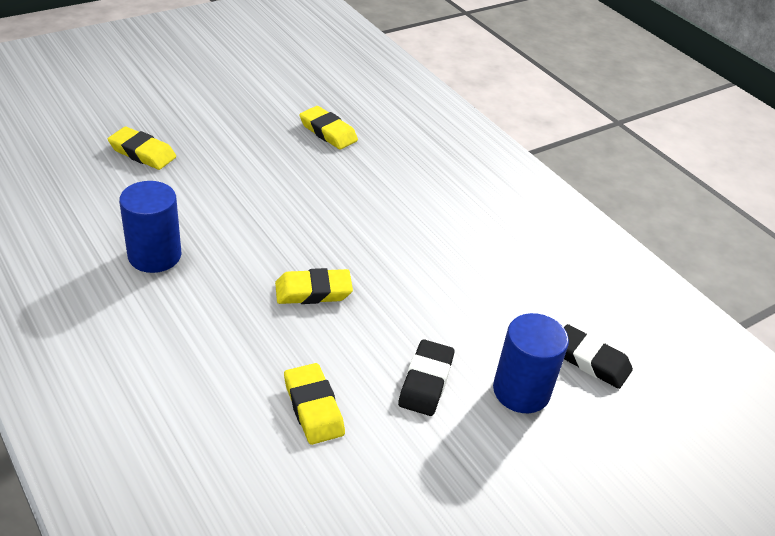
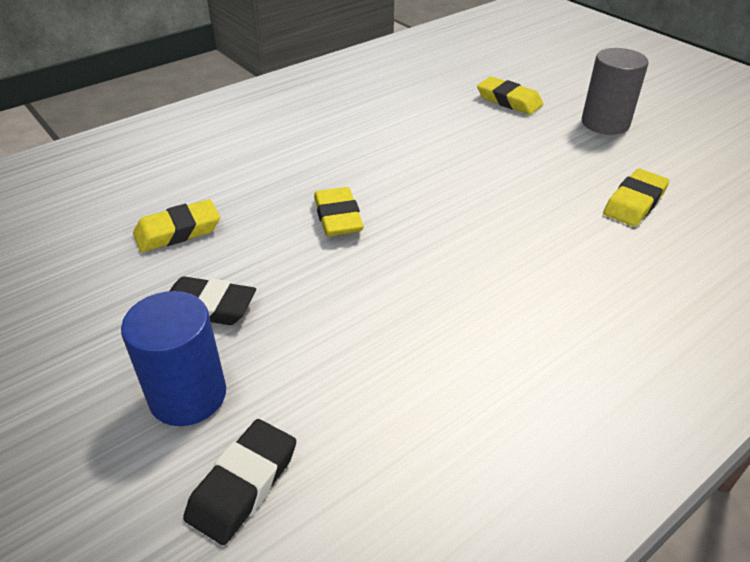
camera: 90 degrees right, 0 degrees up
yellow eraser [108,127,176,170] -> yellow eraser turned 75 degrees counterclockwise [477,77,543,115]
blue cylinder [119,181,181,273] -> none
none -> grey cylinder [582,48,648,135]

